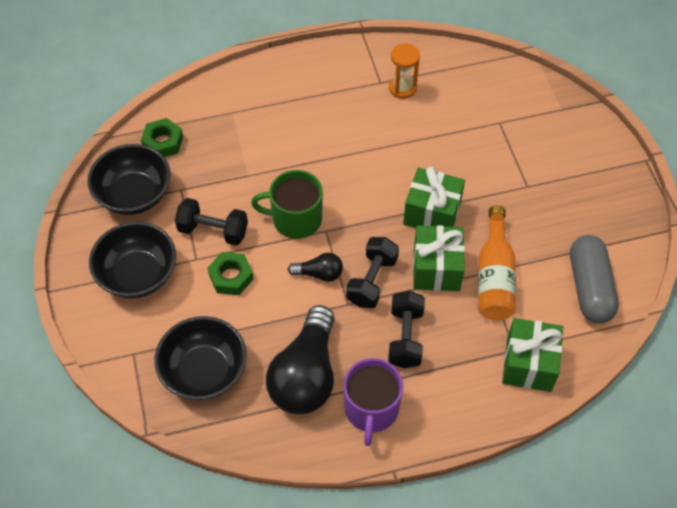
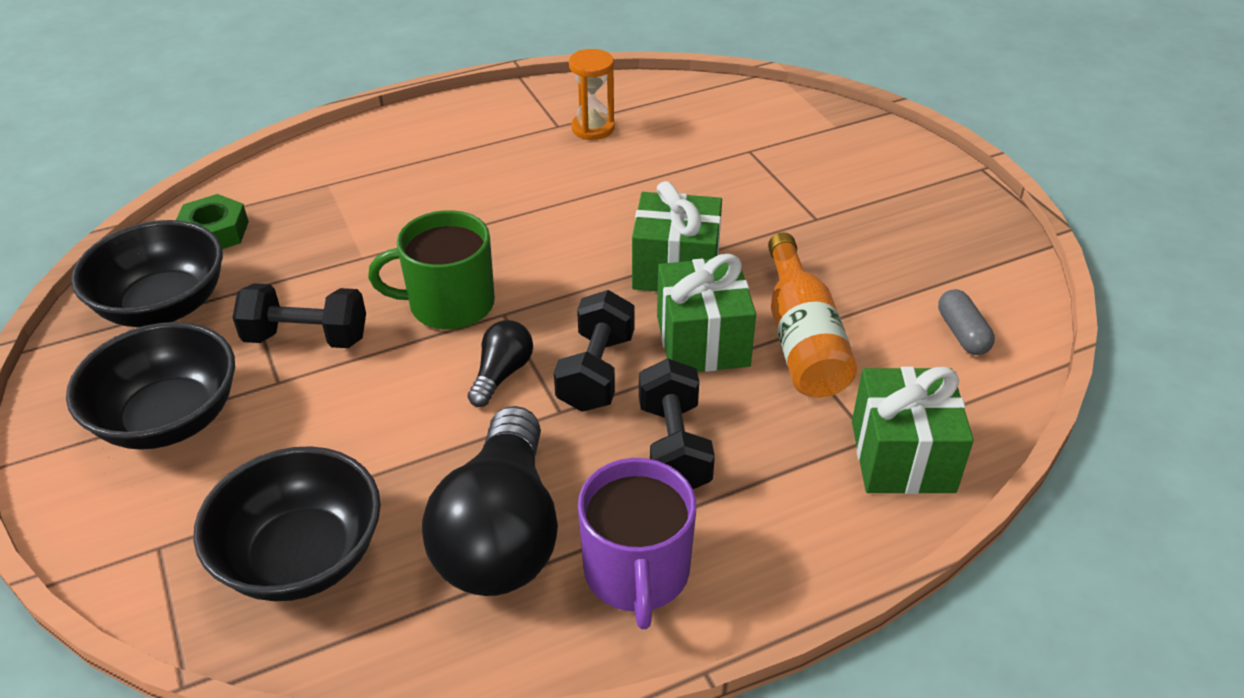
camera: 10 degrees left, 15 degrees down
green nut [207,252,254,295] -> none
black light bulb [288,253,343,282] -> black light bulb turned 60 degrees counterclockwise [468,320,533,407]
grey capsule [570,235,619,323] -> grey capsule [938,289,995,355], size x0.51

